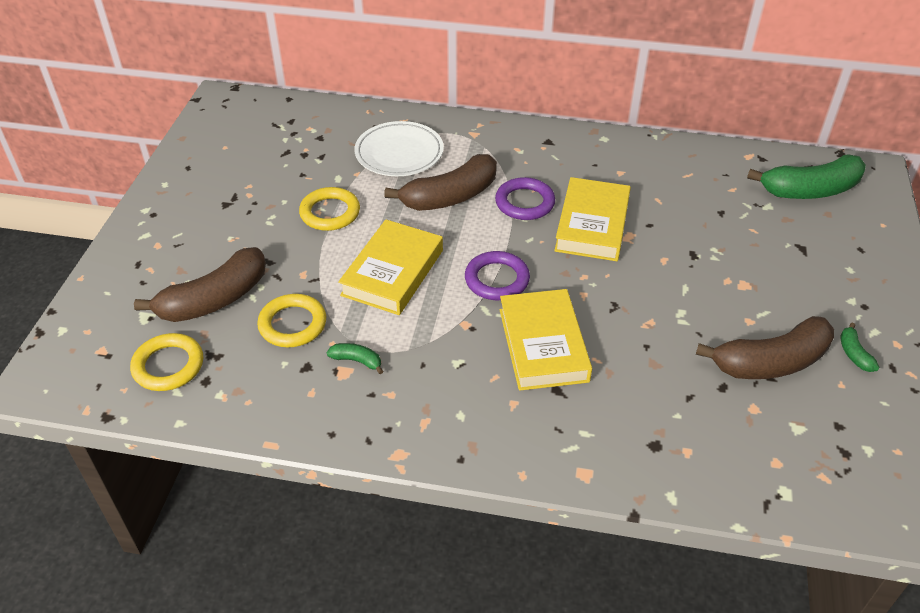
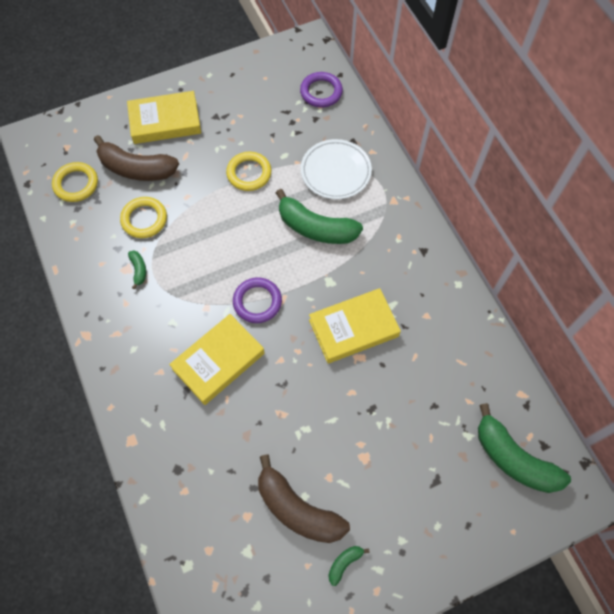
camera: 55 degrees right, 20 degrees up
yellow book [338,219,443,315] -> yellow book moved to [127,91,201,144]
brown banana [384,154,497,211] -> green banana [276,189,363,244]
purple ring [495,177,555,220] -> purple ring moved to [300,72,343,108]

